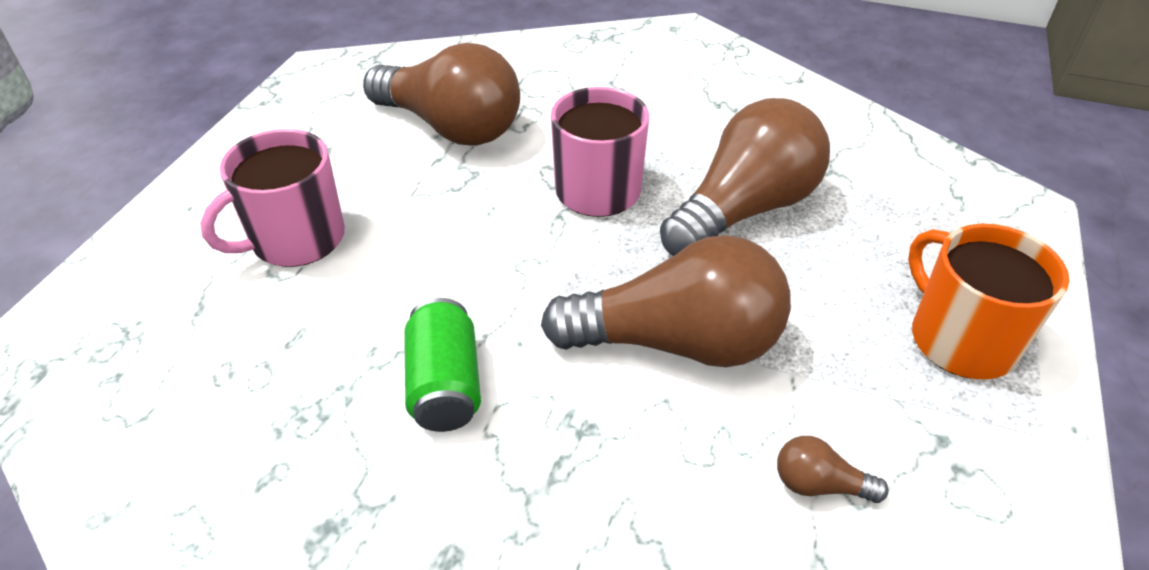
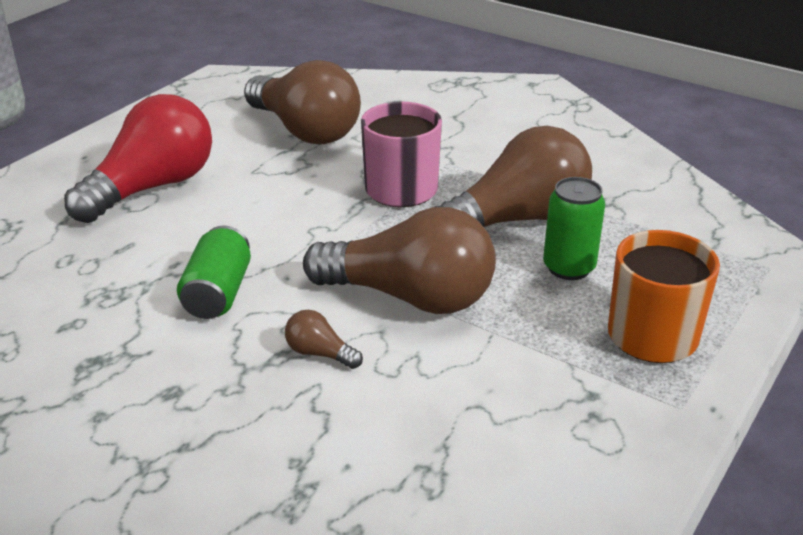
camera: 15 degrees right, 10 degrees down
pink mug [200,129,345,267] -> red light bulb [64,94,212,223]
brown light bulb [777,436,889,503] -> brown light bulb moved to [285,310,363,369]
none -> green can [543,177,605,280]

